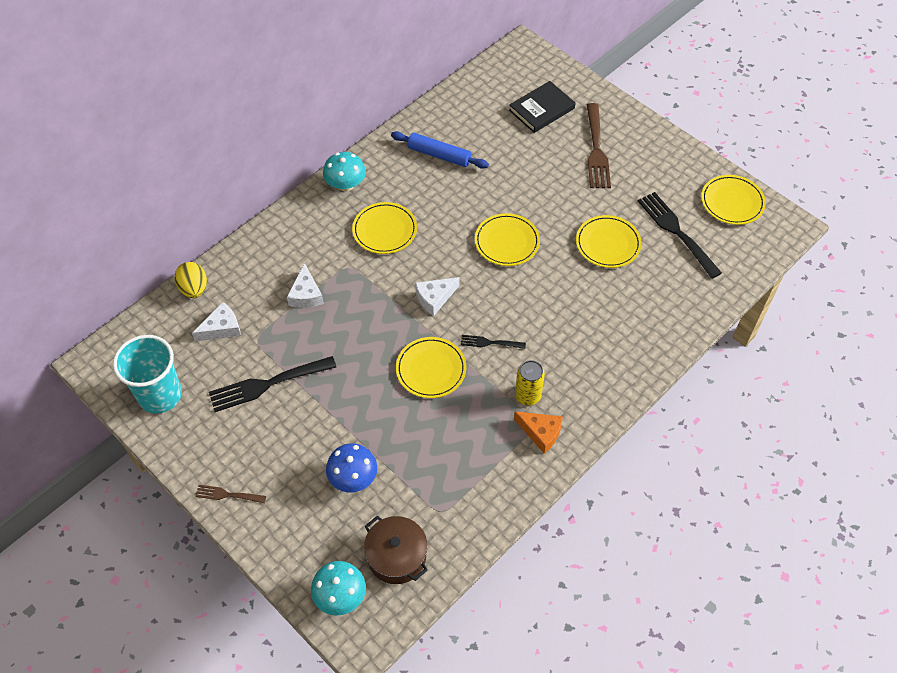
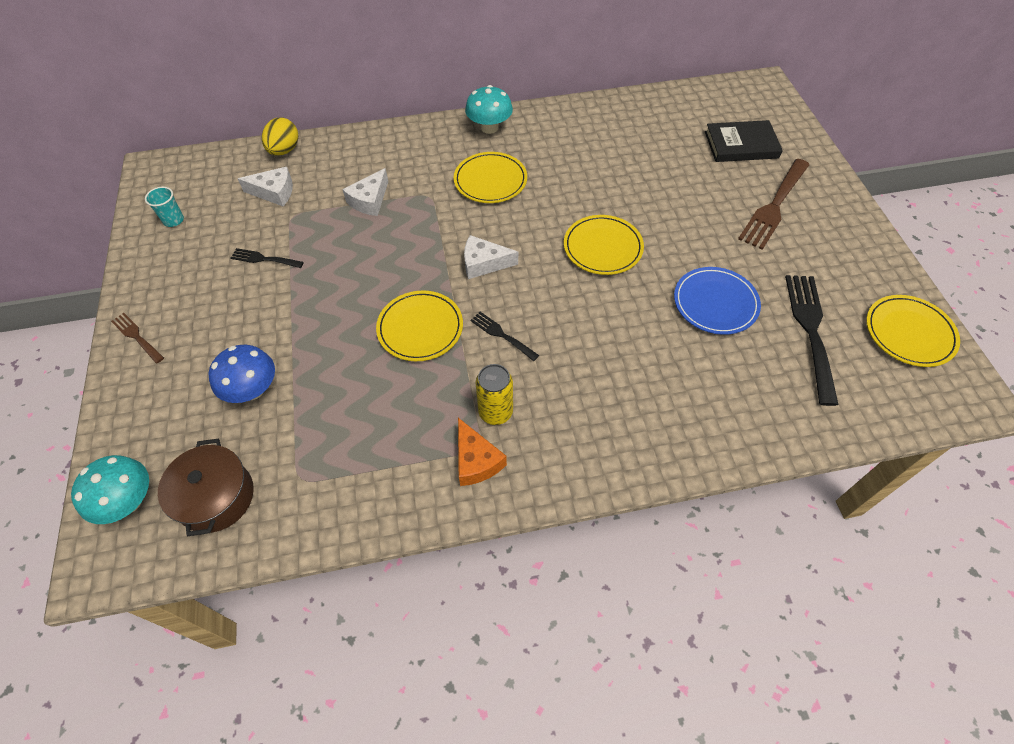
camera: 35 degrees right, 0 degrees up
turquoise cup [113,335,182,414] -> turquoise cup [145,187,184,227], size x0.44
black fork [209,356,336,412] -> black fork [231,248,304,268], size x0.52
blue rolling pin [391,131,489,169] -> none
yellow plate [576,215,642,268] -> blue plate [674,267,761,335]

